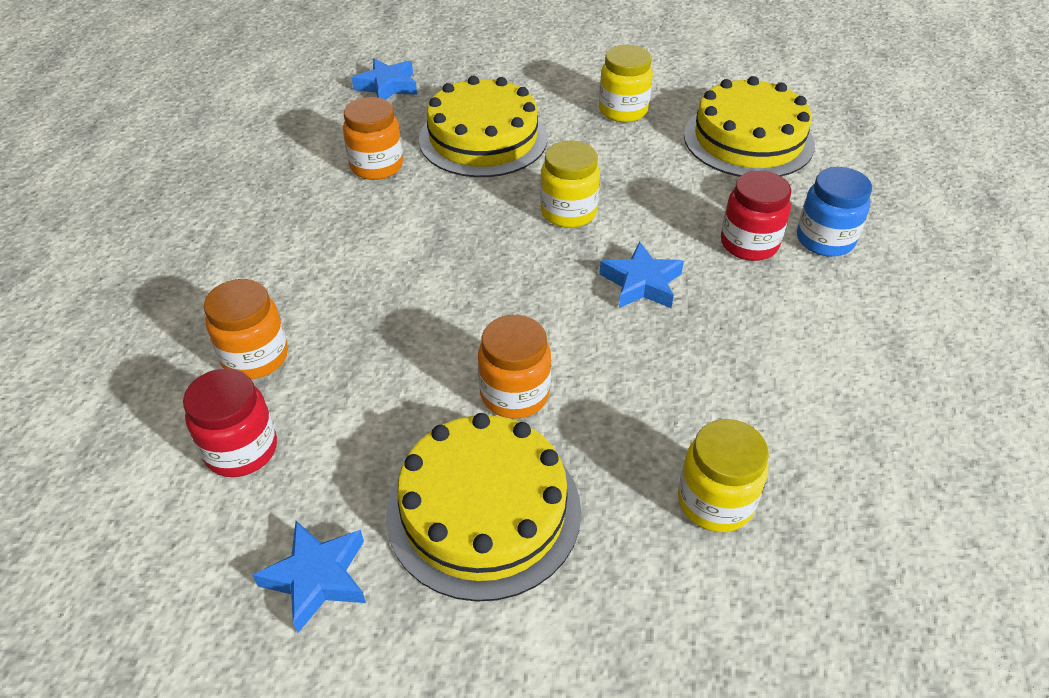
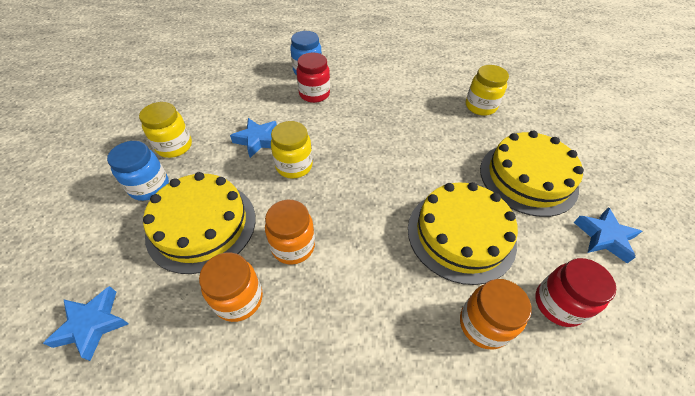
camera: 100 degrees left, 5 degrees up
orange jar [478,315,551,419] -> orange jar moved to [265,200,315,265]
blue star [599,241,684,308] -> blue star moved to [230,118,277,158]
yellow cake [684,76,815,177] -> yellow cake moved to [408,182,518,285]
none -> blue jar [107,141,169,201]

